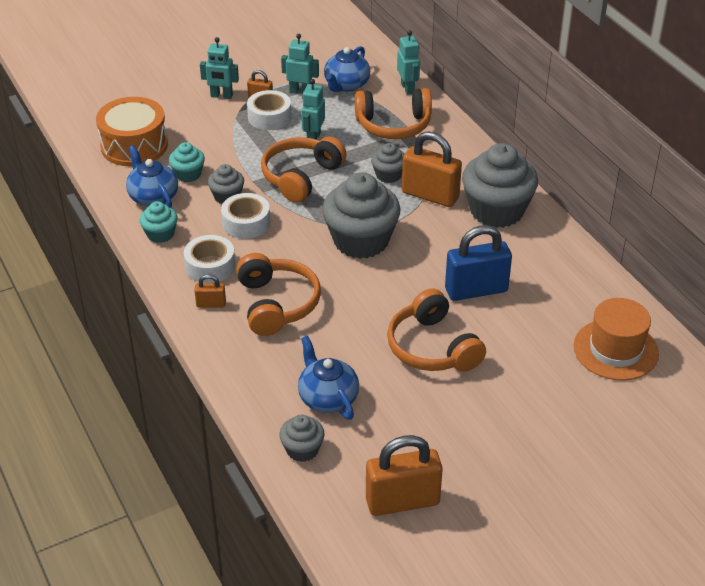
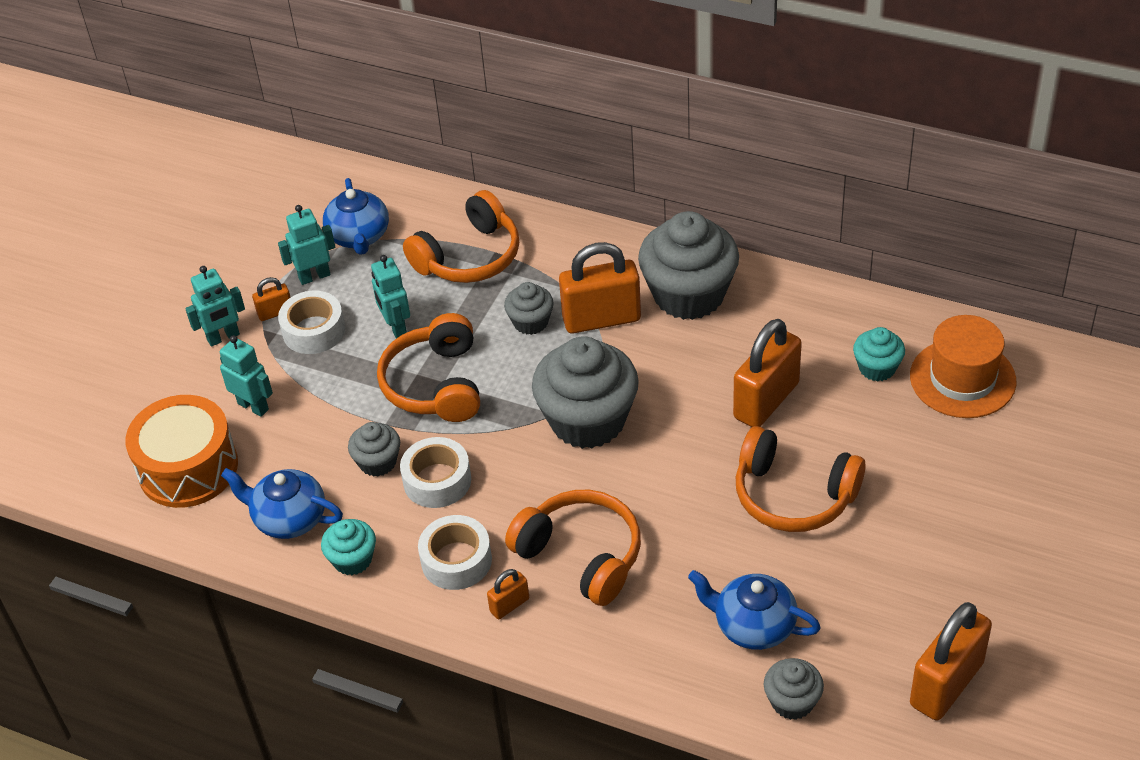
camera: 35 degrees left, 5 degrees up
turquoise cupcake [169,142,205,182] -> turquoise cupcake moved to [853,327,905,382]
turquoise robot [397,30,420,95] -> turquoise robot moved to [220,335,273,417]
blue padlock [445,225,512,301] -> orange padlock [733,319,802,427]

